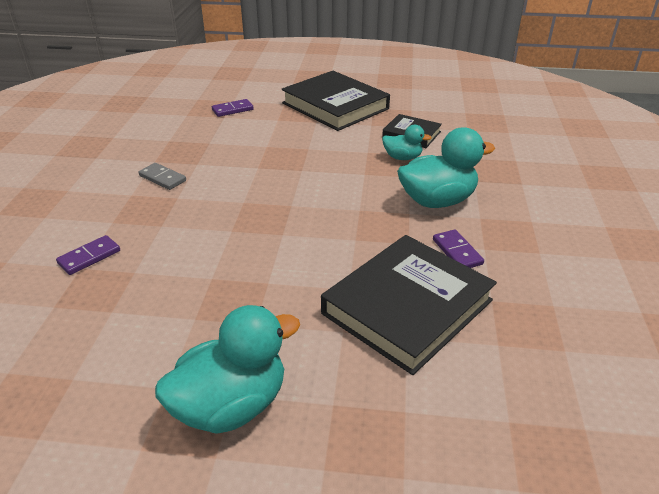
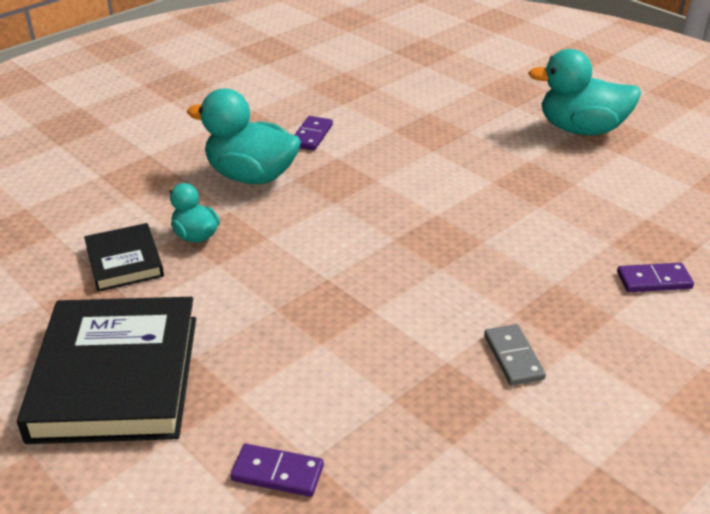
camera: 140 degrees left, 0 degrees up
black book [321,235,497,375] -> none

